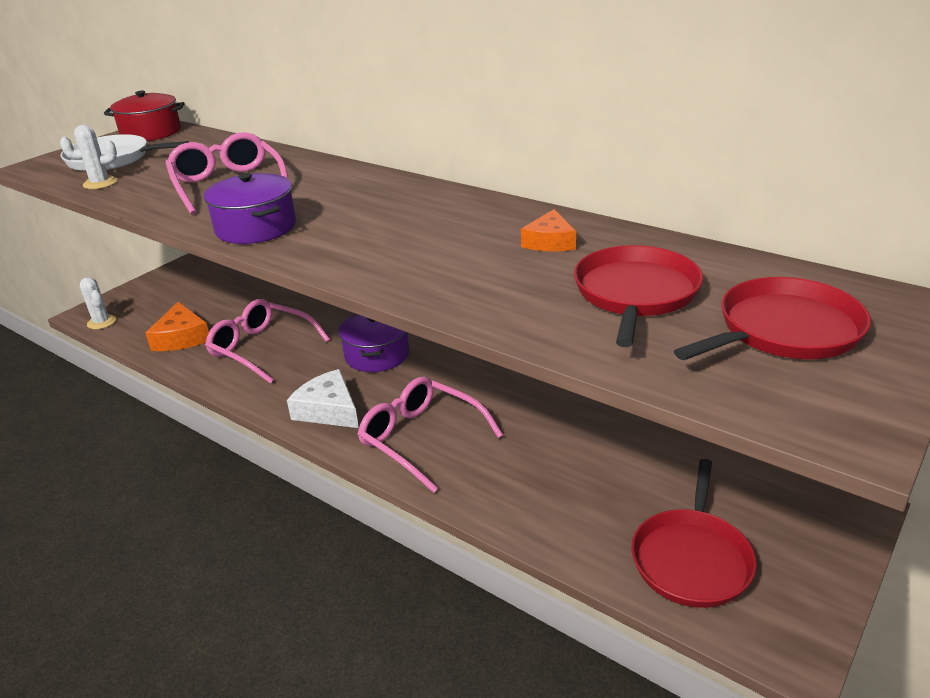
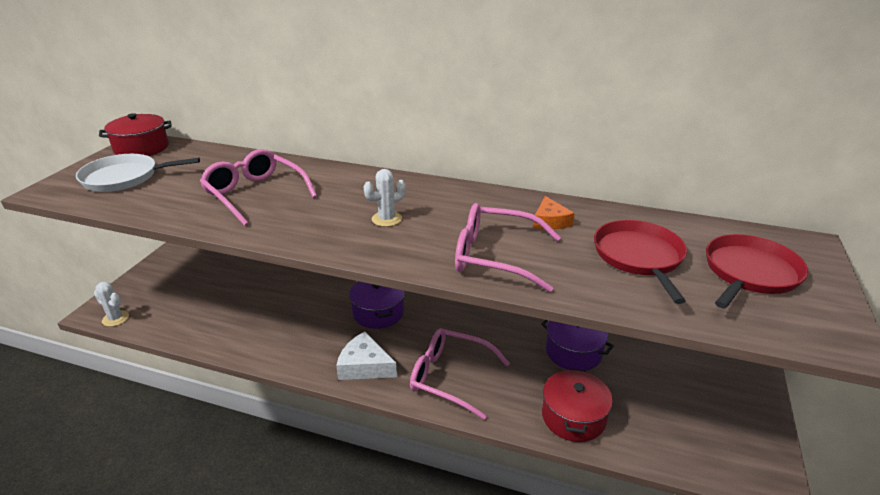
camera: 20 degrees left, 0 degrees up
white cactus [60,125,117,189] -> white cactus moved to [364,169,406,227]
orange cheese [145,302,209,351] -> none
purple pot [204,173,296,244] -> purple pot moved to [541,320,614,371]
pink glasses [205,299,330,384] -> pink glasses moved to [455,203,561,292]
red pan [631,459,757,608] -> none
none -> red pot [542,368,613,442]

